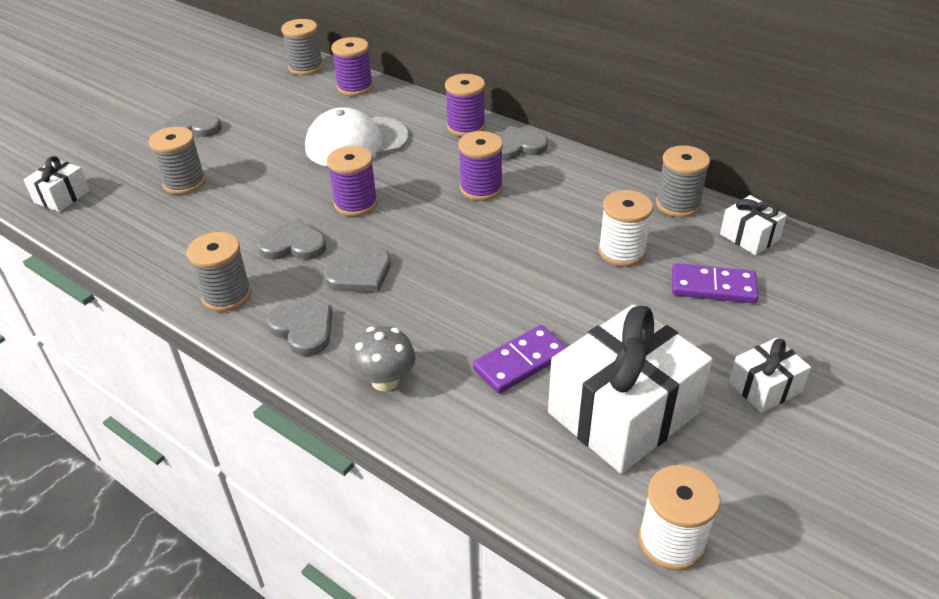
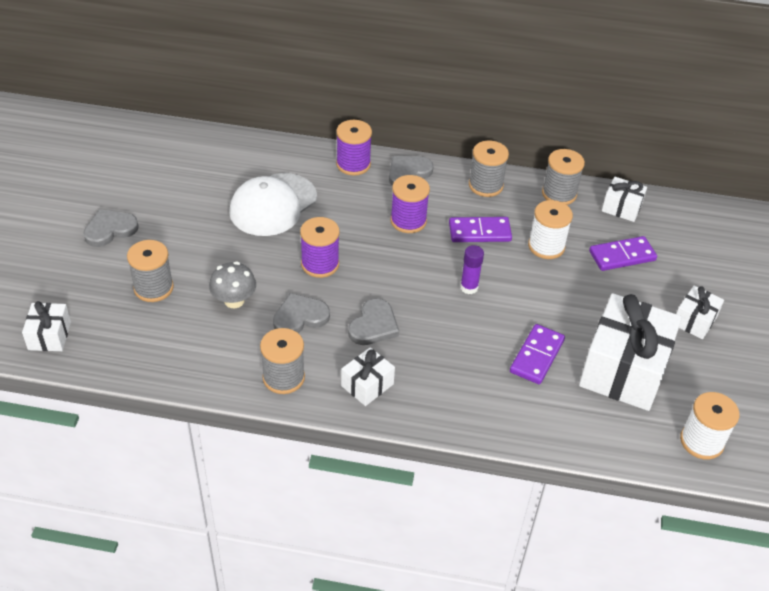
camera: 30 degrees left, 5 degrees up
grey heart [267,303,332,356] -> white gift [341,347,395,406]
grey spool [281,19,323,75] -> grey spool moved to [469,140,509,197]
purple spool [331,37,373,96] -> none
grey mushroom [349,326,415,391] -> grey mushroom moved to [209,261,256,308]
none -> purple domino [449,217,512,242]
none -> purple glue stick [460,245,484,294]

